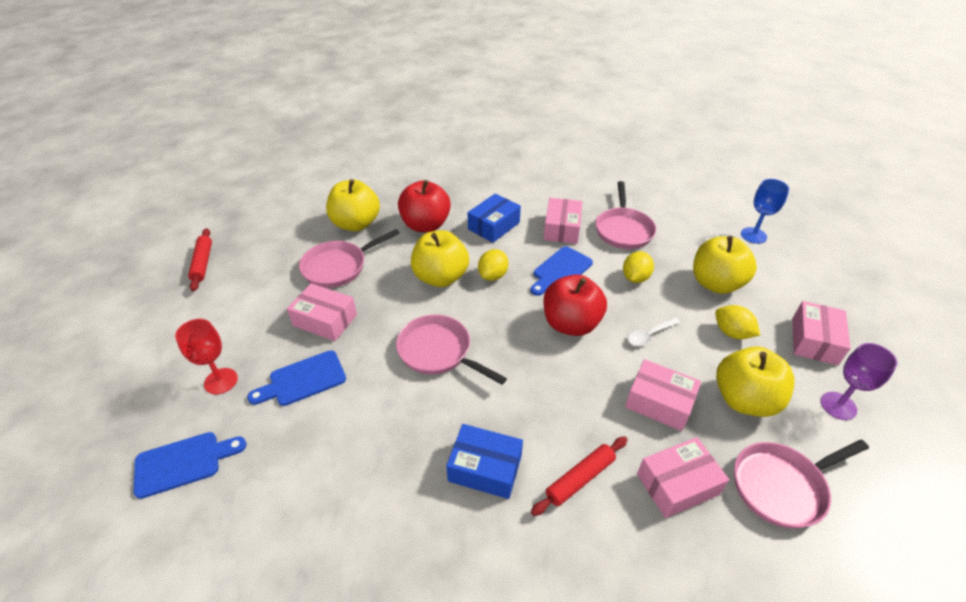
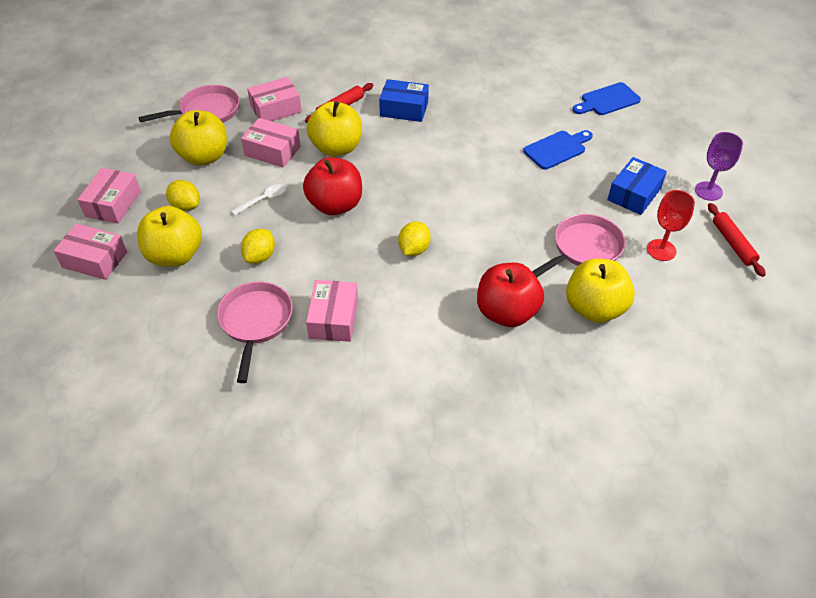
camera: 175 degrees right, 5 degrees up
red goblet [175,319,238,394] -> red goblet moved to [647,190,695,261]
pink box [287,283,357,341] -> pink box moved to [53,223,127,280]
pink pan [396,315,507,385] -> none
yellow apple [411,230,469,287] -> yellow apple moved to [307,101,362,157]
blue box [468,193,521,243] -> blue box moved to [607,157,667,215]
blue cutting board [530,246,593,296] -> none
blue goblet [741,179,789,244] -> none
purple goblet [821,343,897,420] -> purple goblet moved to [695,132,743,201]

